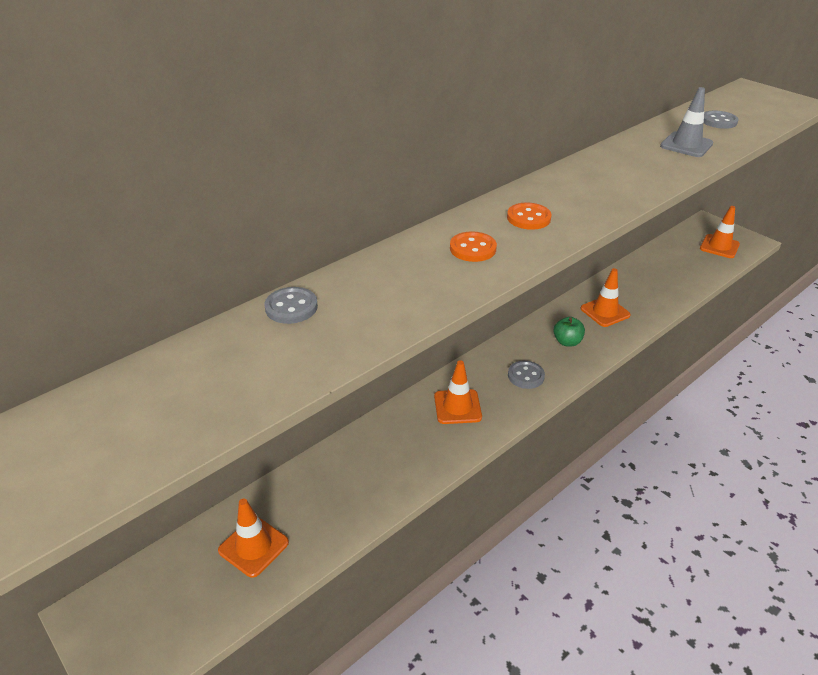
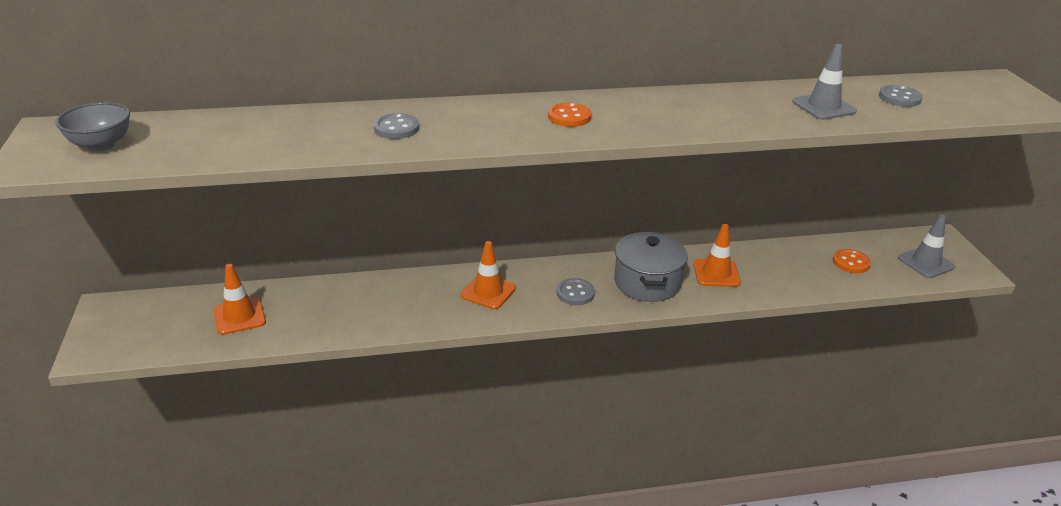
camera: 30 degrees right, 5 degrees down
grey button [264,287,318,324] -> grey button moved to [374,113,419,139]
orange button [450,231,497,262] -> orange button moved to [833,249,871,273]
green apple [554,317,585,347] -> grey pot [614,232,688,302]
orange traffic cone [700,206,740,258] -> grey traffic cone [898,214,955,278]
none -> grey bowl [55,102,130,152]

